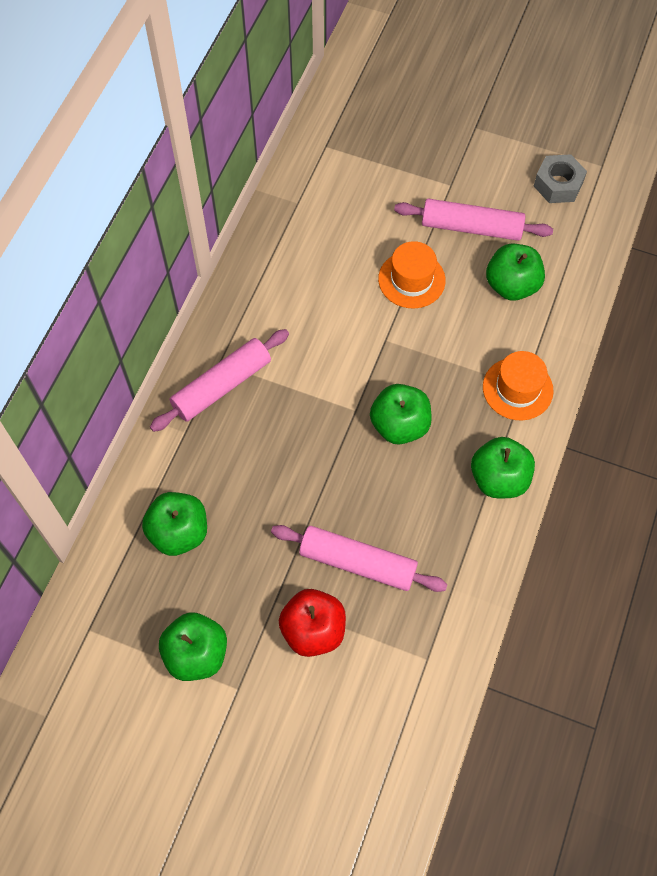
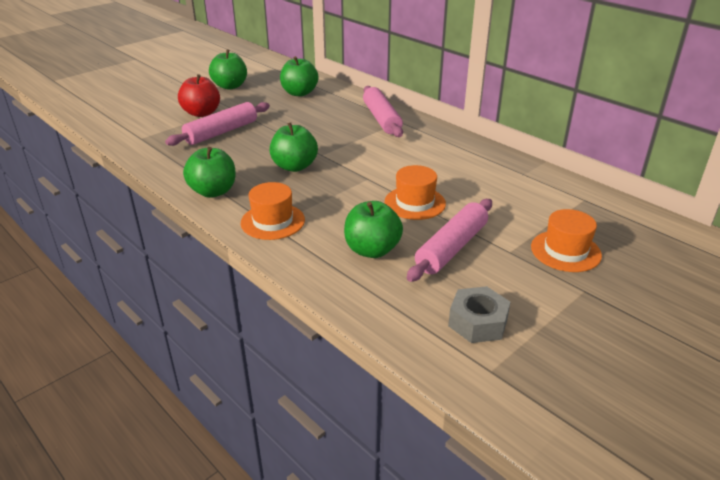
camera: 115 degrees right, 30 degrees down
none -> orange hat [531,209,602,272]

